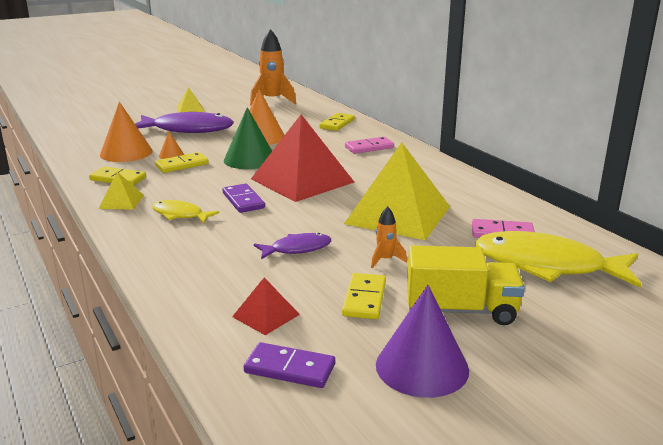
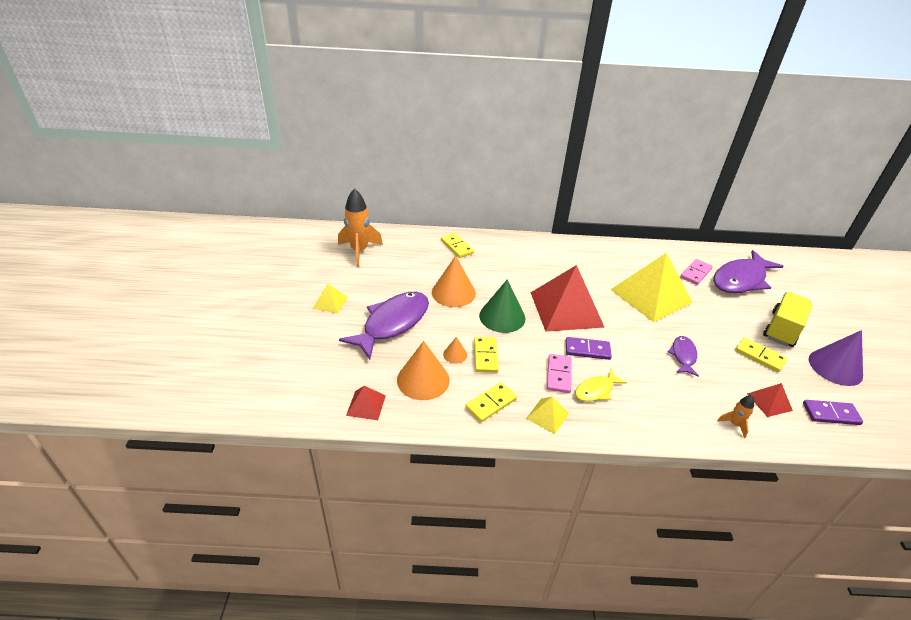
camera: 60 degrees left, 15 degrees up
purple domino [244,342,335,388] -> purple domino turned 45 degrees clockwise [803,400,863,425]
pink domino [345,137,394,154] -> pink domino moved to [547,354,572,393]
orange rocket [371,206,407,268] -> orange rocket moved to [717,395,754,438]
yellow fish [475,231,641,287] -> purple fish [713,250,784,293]
none -> red pyramid [346,386,386,420]

